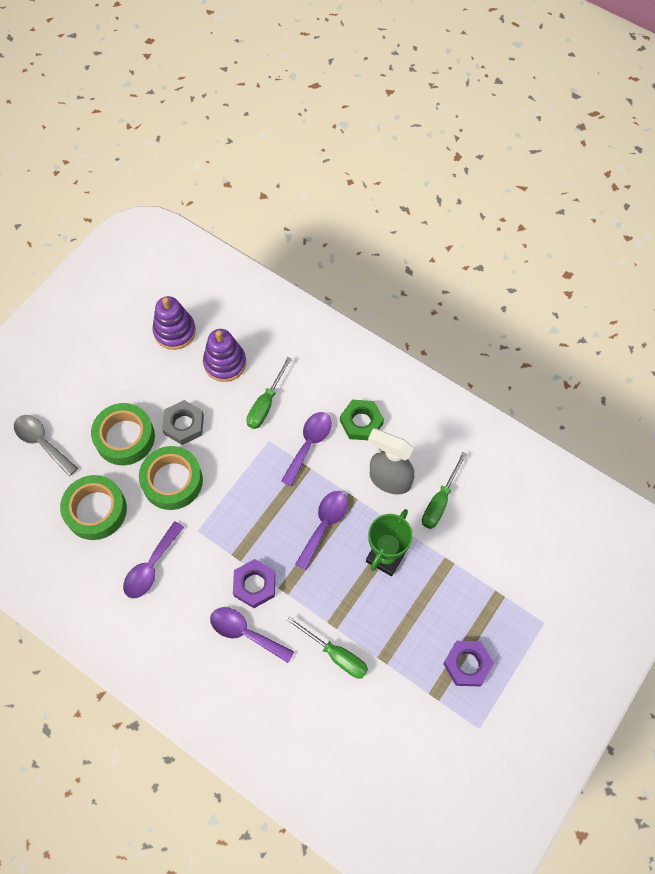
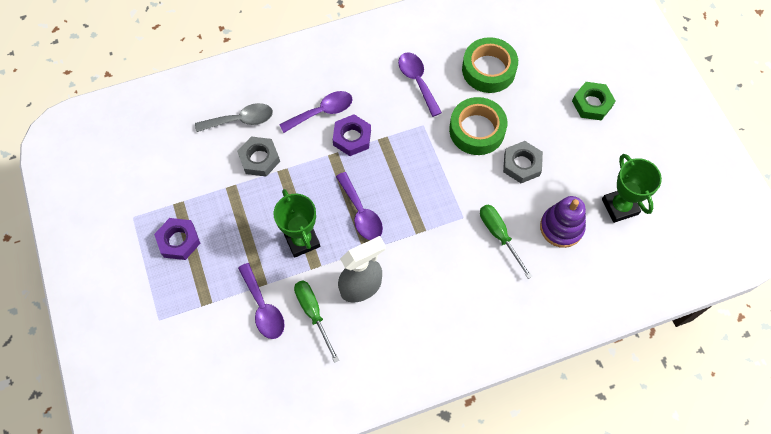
camera: 125 degrees right, 0 degrees up
grey spoon [14,415,78,476] -> grey spoon moved to [195,103,273,132]
green tape [91,403,155,465] -> none
purple stacking toy [153,296,196,350] -> green trophy [602,154,662,223]
purple spoon [281,412,332,486] -> purple spoon moved to [238,263,285,339]
green screwdriver [287,617,368,679] -> grey nut [237,136,280,177]
green nut [340,400,384,440] -> green nut moved to [572,82,616,120]

